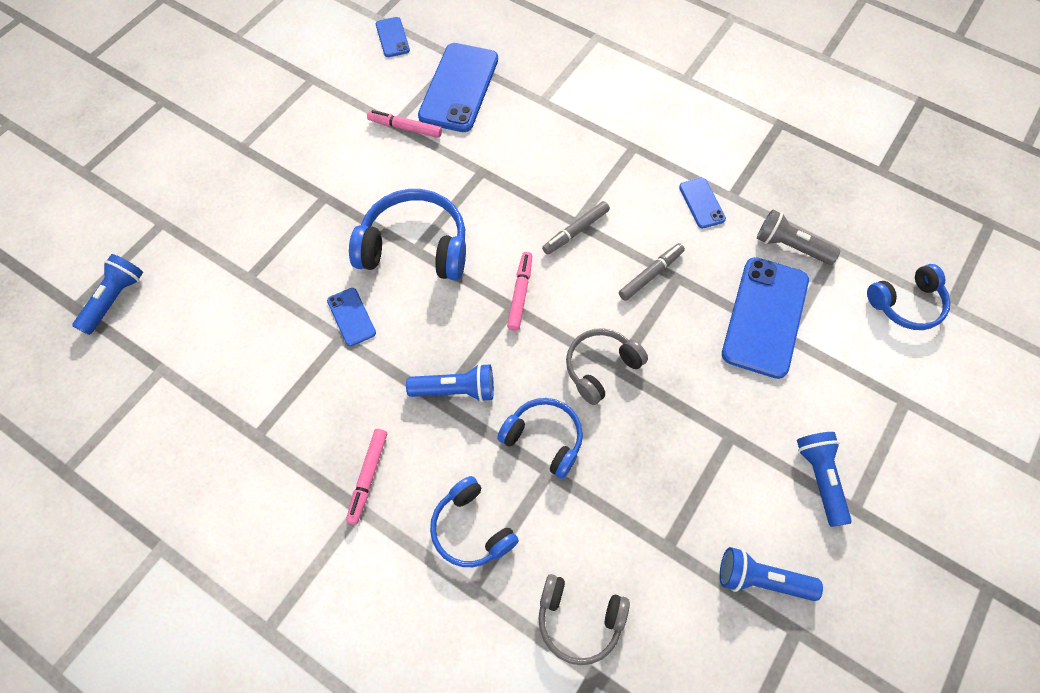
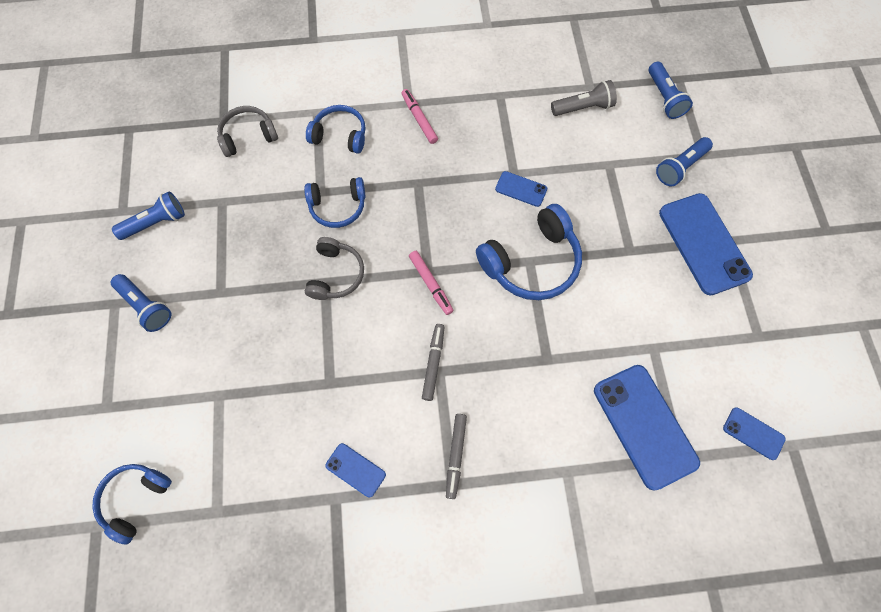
camera: 140 degrees right, 5 degrees up
pink marker [367,110,442,138] -> none
blue flashlight [406,364,494,402] -> blue flashlight moved to [656,137,713,186]
grey marker [619,243,685,301] -> grey marker moved to [446,414,467,499]
blue phone [722,257,809,379] -> blue phone moved to [659,193,753,295]
grey flashlight [757,209,840,265] -> grey flashlight moved to [551,80,617,116]

